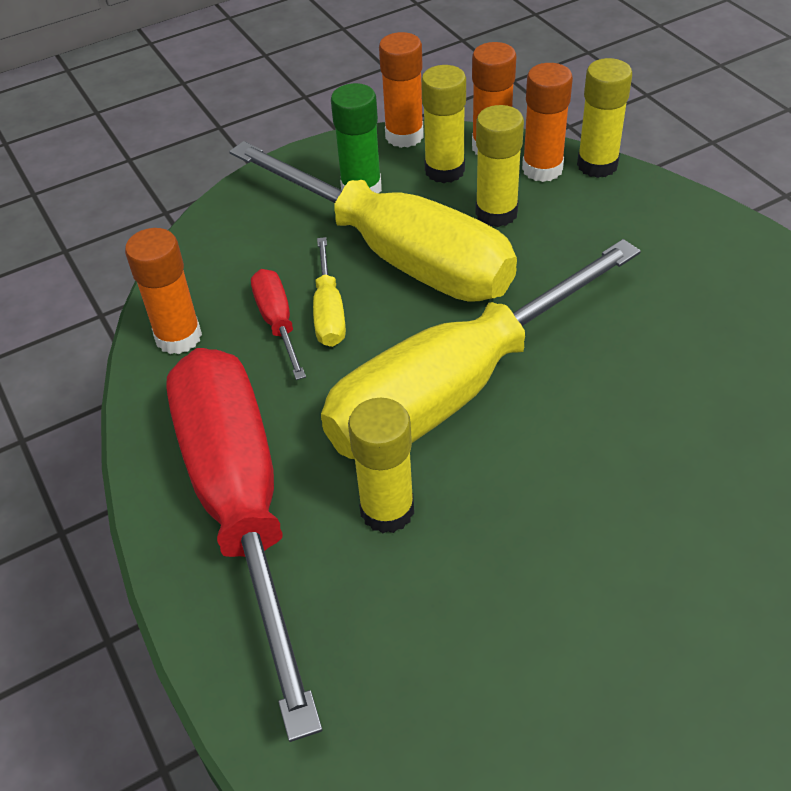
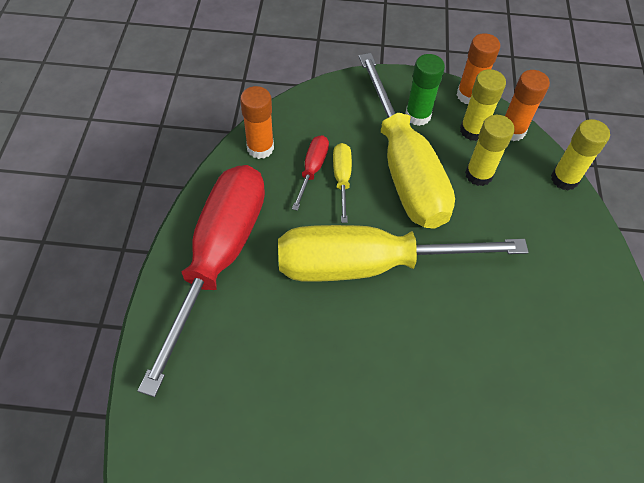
camera: 30 degrees right, 10 degrees up
yellow screwdriver [313,237,346,347] -> yellow screwdriver turned 150 degrees clockwise [333,143,352,223]
yellow glue stick [348,398,414,533] -> none
orange glue stick [522,63,573,182] -> none

